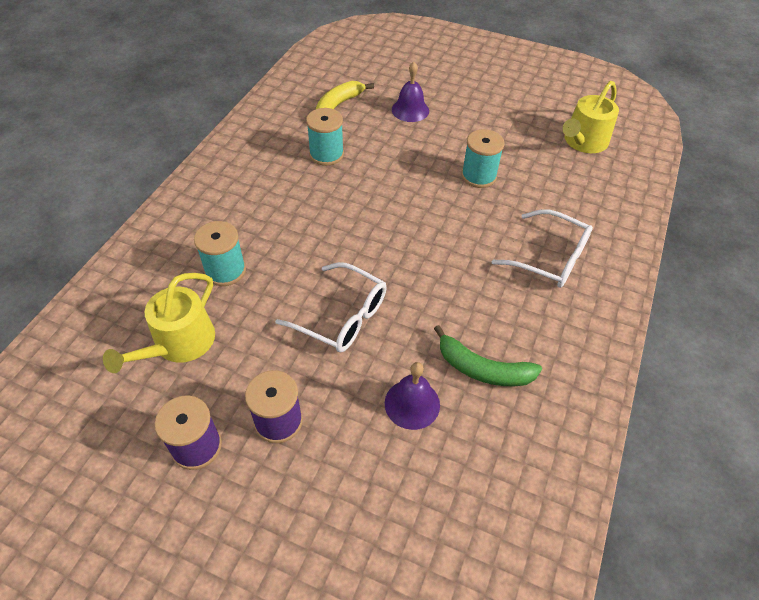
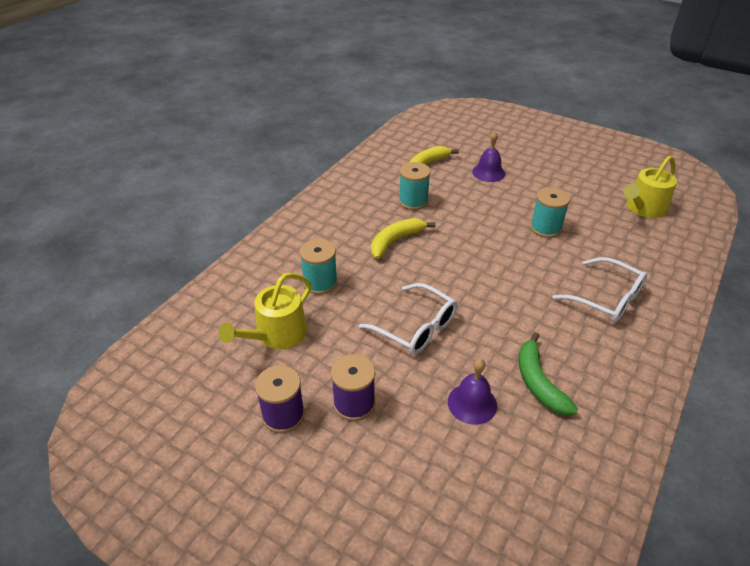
camera: 10 degrees right, 10 degrees down
green banana [434,325,542,386] -> green banana turned 45 degrees clockwise [519,332,578,415]
none -> yellow banana [371,218,436,259]

